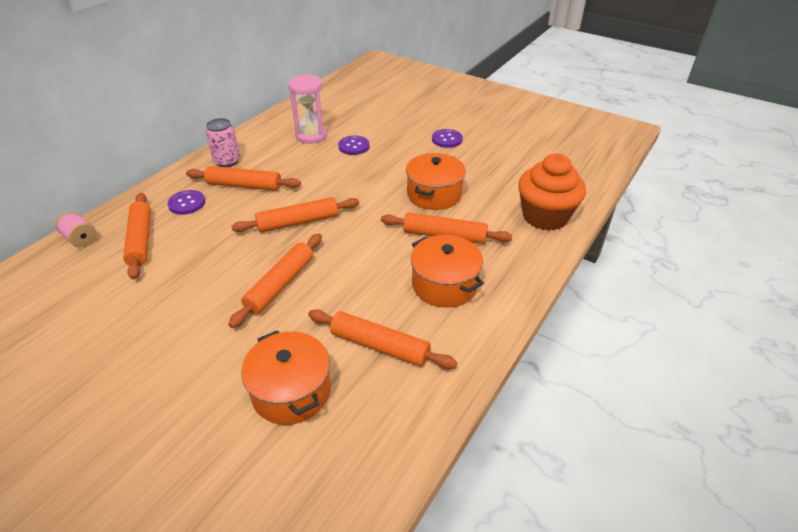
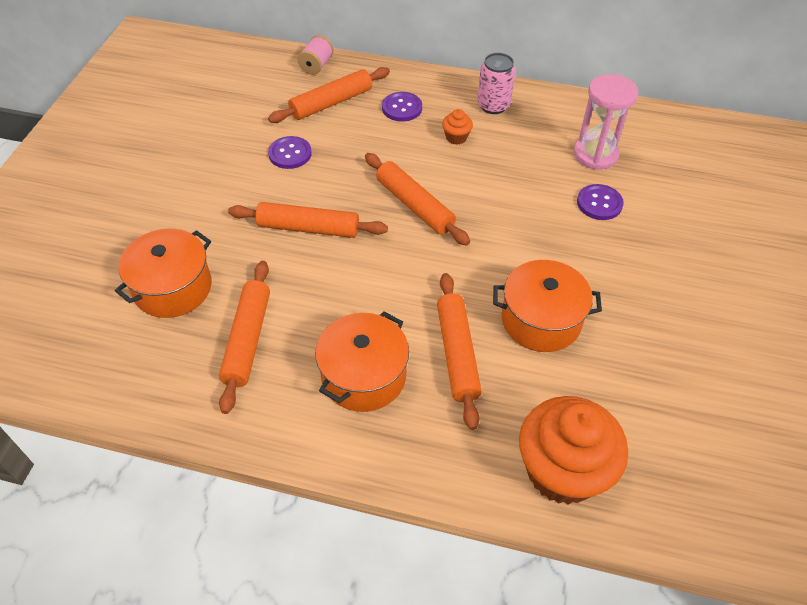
camera: 70 degrees right, 10 degrees up
orange rolling pin [186,166,301,191] -> orange cupcake [442,109,473,145]
purple button [432,129,463,148] -> purple button moved to [268,136,312,169]

